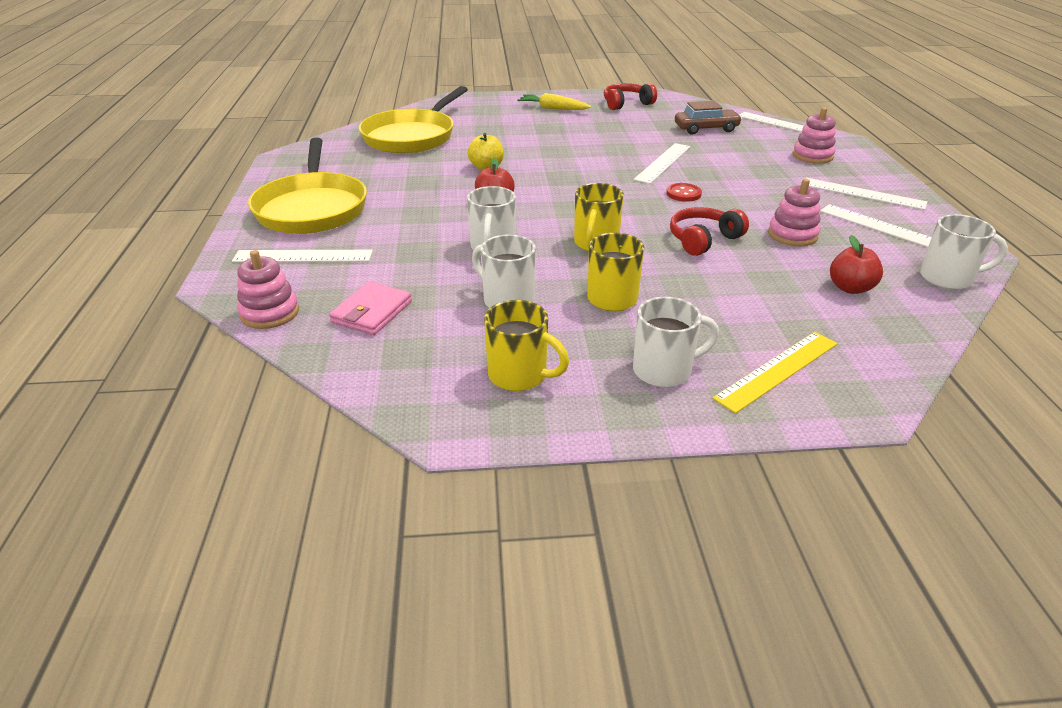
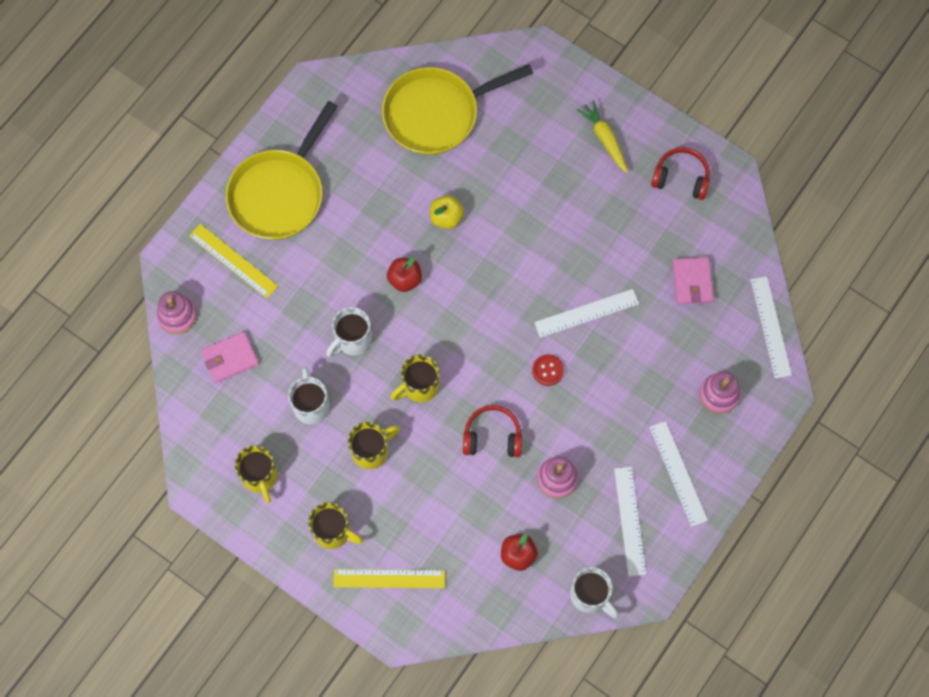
camera: 40 degrees right, 35 degrees up
white ruler [232,250,373,262] -> yellow ruler [189,224,278,298]
white mug [633,297,719,387] -> yellow mug [308,502,363,549]
brown car [675,101,742,135] -> pink wallet [672,257,714,305]

